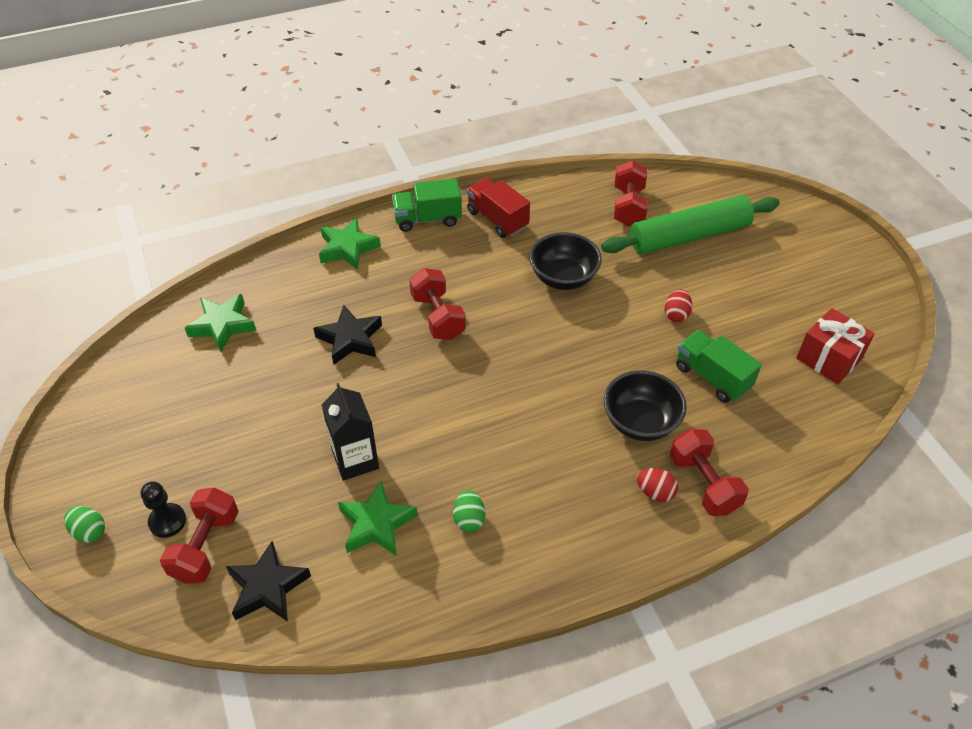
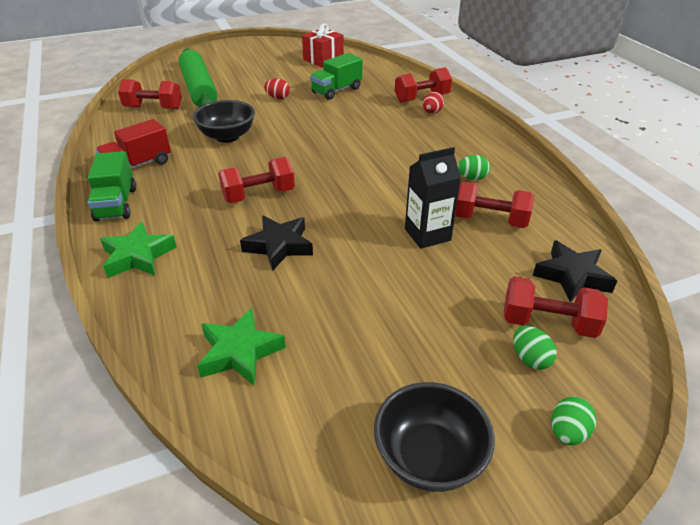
camera: 90 degrees left, 10 degrees down
black pawn [141,481,186,538] -> green egg [513,326,557,370]
green star [338,481,418,556] -> red dumbbell [455,181,534,228]
black bowl [604,370,687,441] -> black bowl moved to [374,382,495,492]

